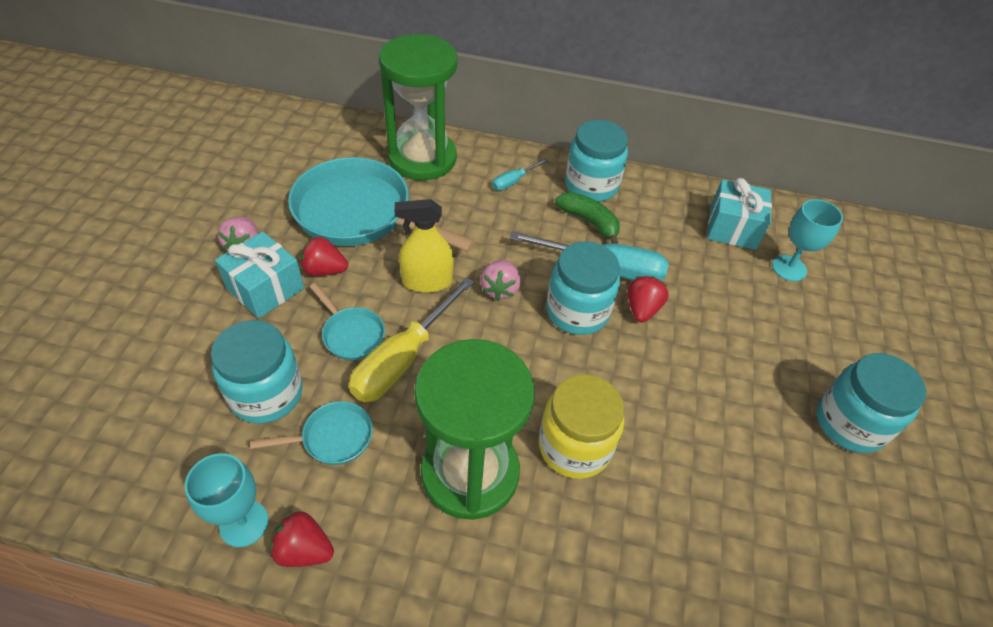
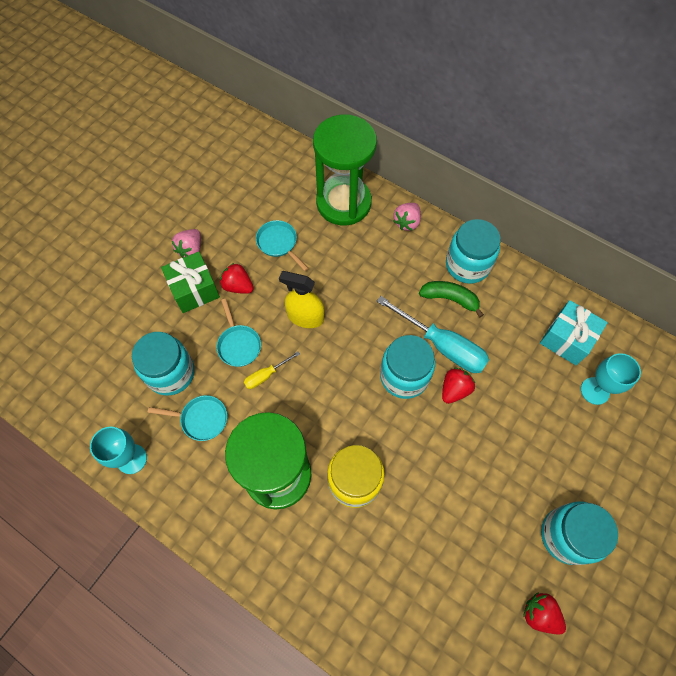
camera: 25 degrees right, 15 degrees up
turquoise gift [215,231,304,318] -> green gift [161,252,220,313]
red strawberry [270,511,334,567] -> red strawberry moved to [523,592,566,634]
turquoise pan [288,157,475,252] -> turquoise pan [256,220,308,271], size x0.46
yellow screwdriver [349,277,474,402] -> yellow screwdriver [244,351,300,389], size x0.49
pink strawberry [480,260,521,301] -> pink strawberry moved to [393,203,421,231]
turquoise screwdriver [492,158,549,191] -> none
green banana [555,192,620,244] -> green banana turned 45 degrees counterclockwise [419,281,484,317]

